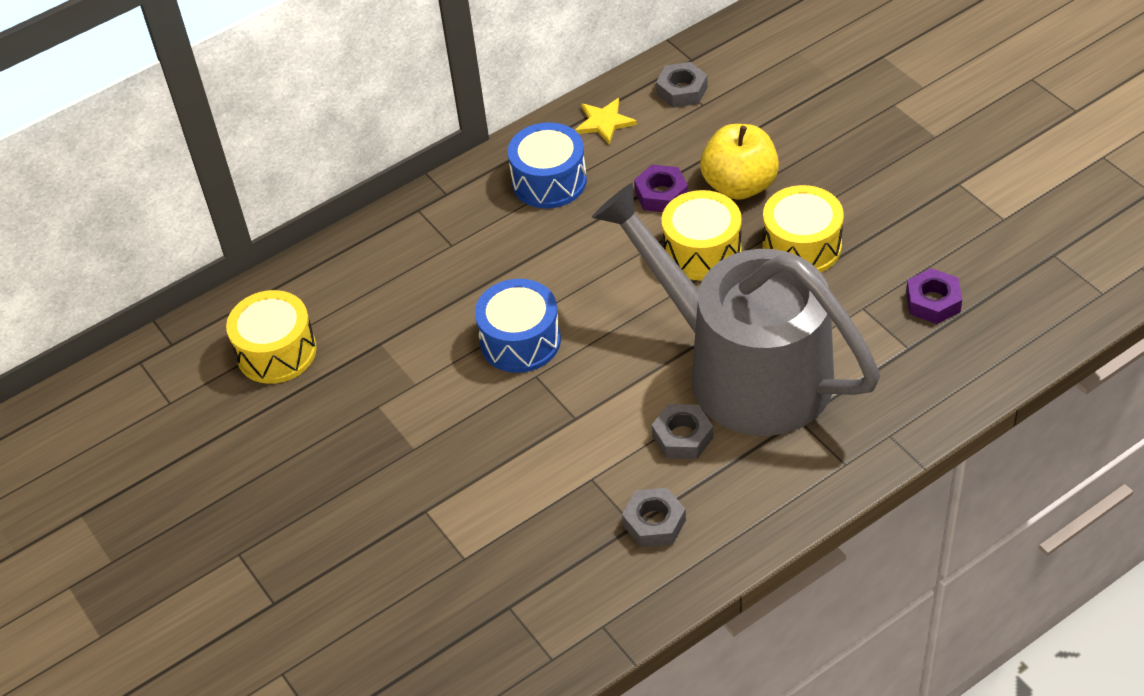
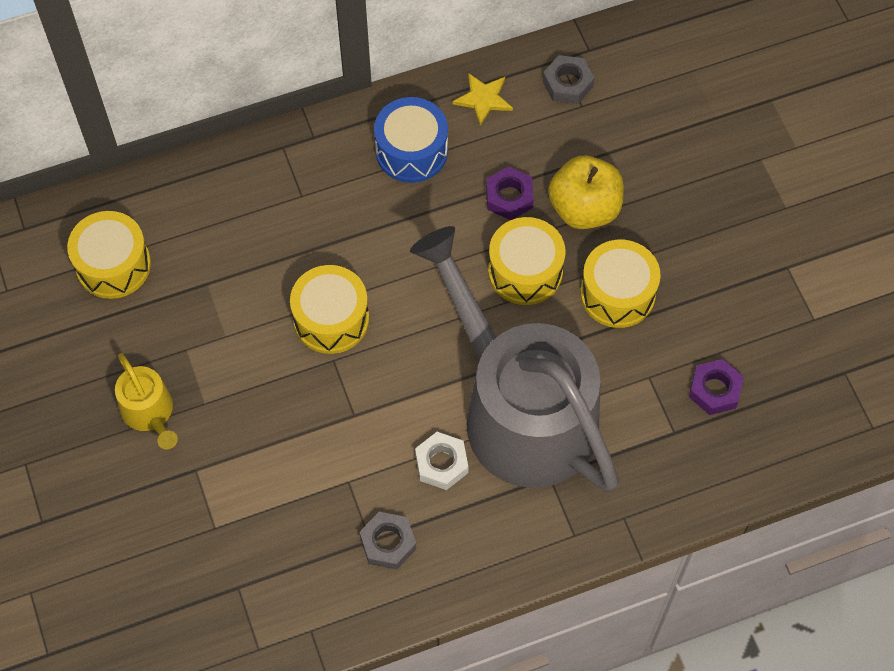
camera: 10 degrees right, 15 degrees up
blue drum [475,279,561,373] -> yellow drum [290,265,369,354]
grey nut [652,404,713,459] -> white nut [415,432,468,490]
none -> yellow watering can [115,353,178,450]

